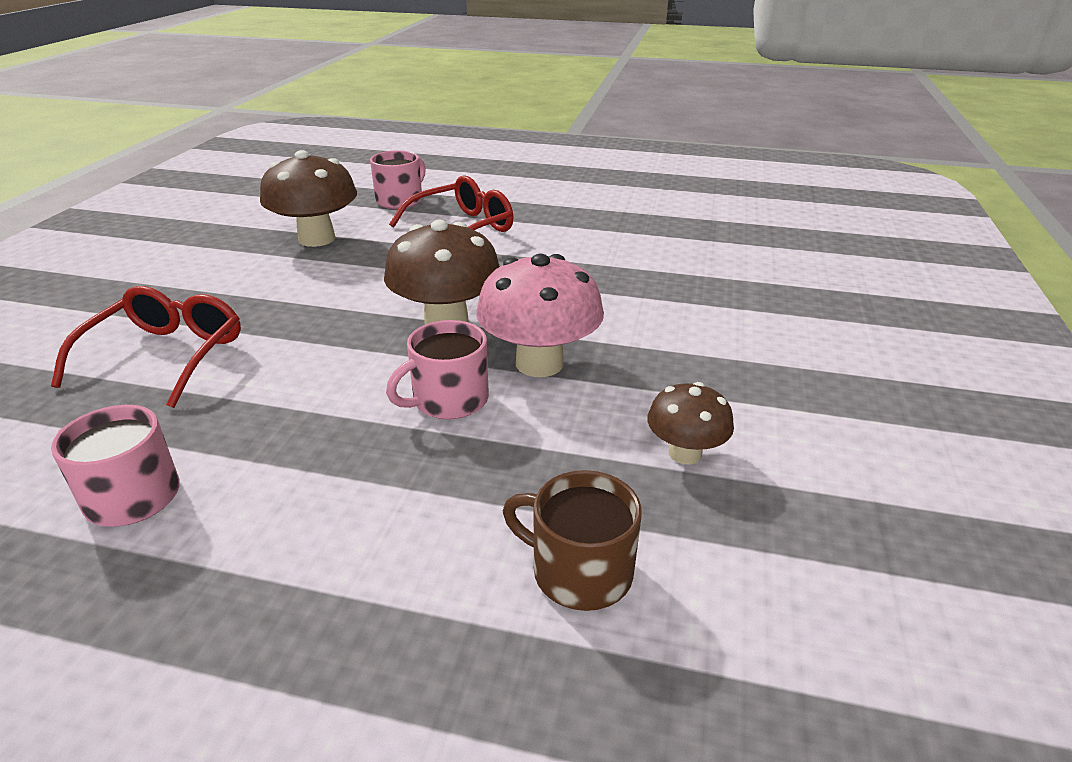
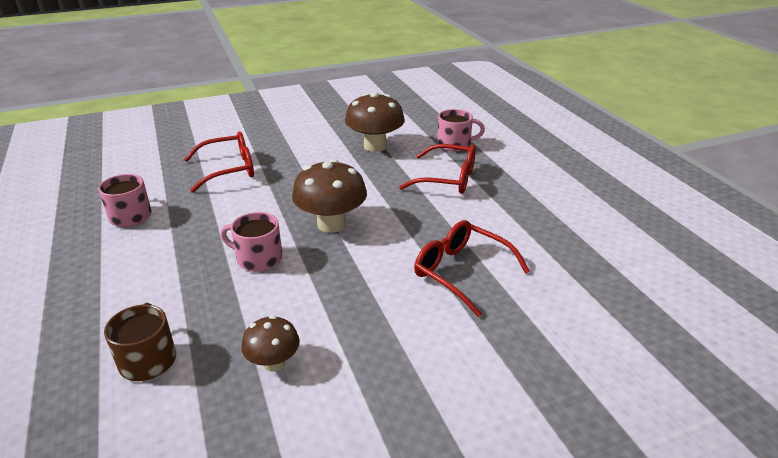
camera: 55 degrees right, 0 degrees up
pink mushroom [476,253,604,377] -> none
none -> red glasses [414,220,530,317]

